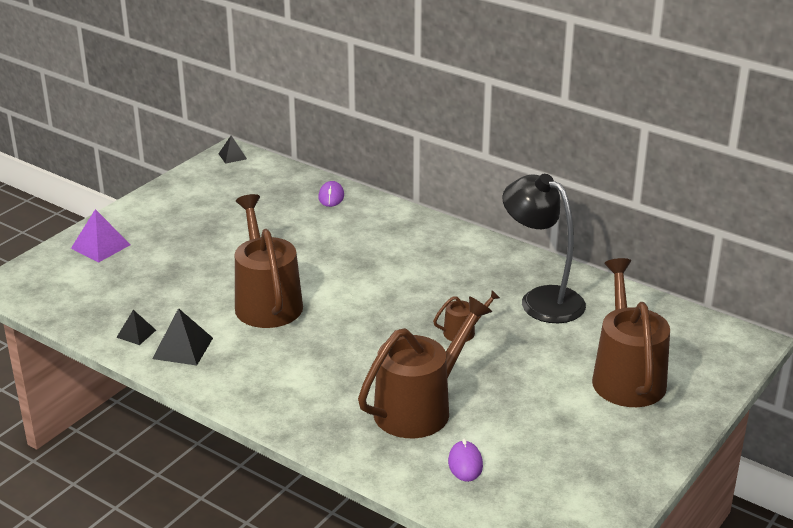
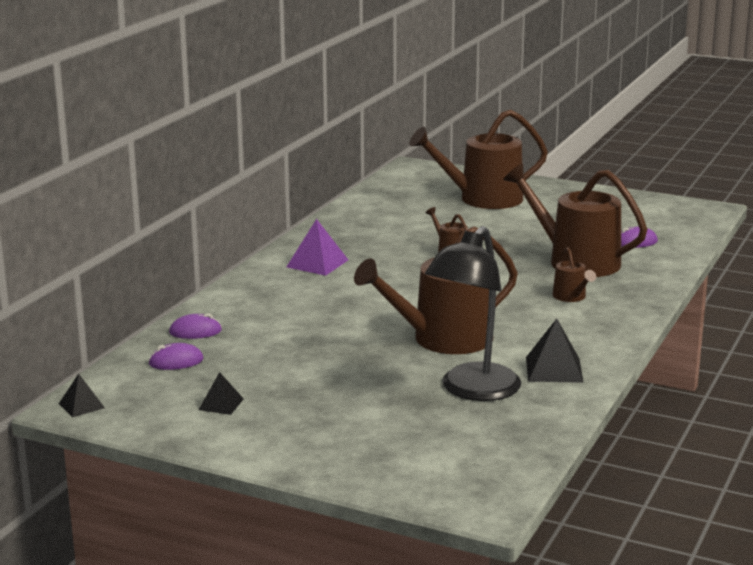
camera: 100 degrees left, 10 degrees down
purple pyramid [71,209,130,263] -> purple pyramid moved to [287,219,348,276]
black pyramid [116,310,156,345] -> black pyramid moved to [199,372,244,415]
black lamp [502,174,586,323] -> black lamp moved to [425,226,521,401]
none -> purple mouse [148,343,203,370]
none -> brown watering can [552,247,596,302]

